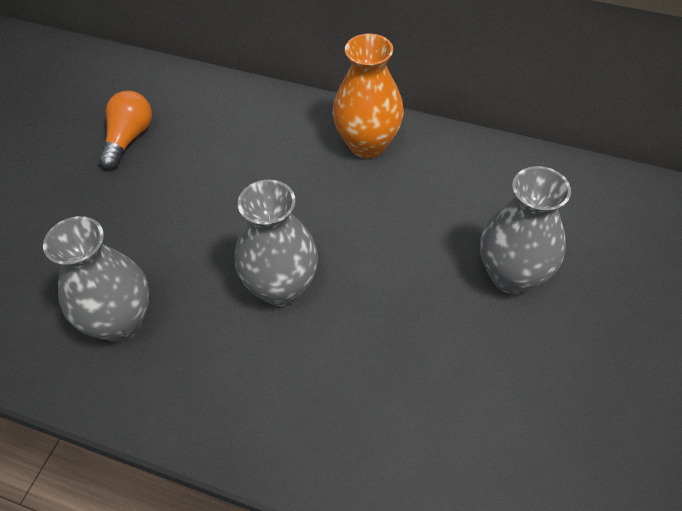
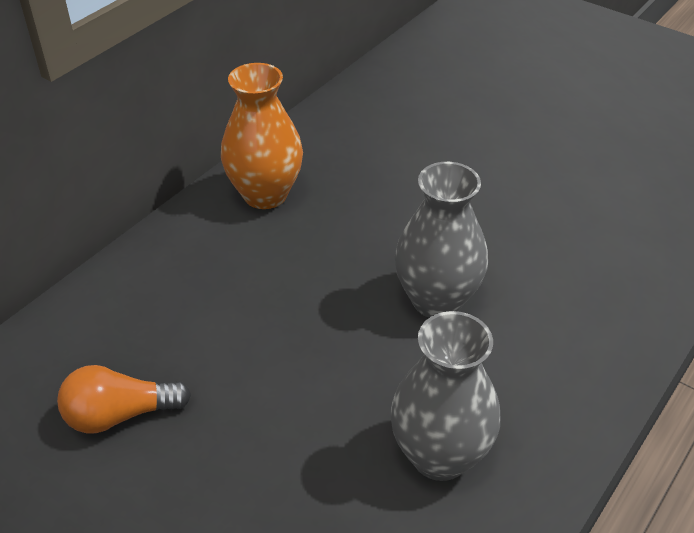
camera: 75 degrees left, 10 degrees down
orange light bulb [99,91,152,169] -> orange light bulb turned 45 degrees counterclockwise [57,365,191,433]
grey vase [480,166,571,294] -> none

